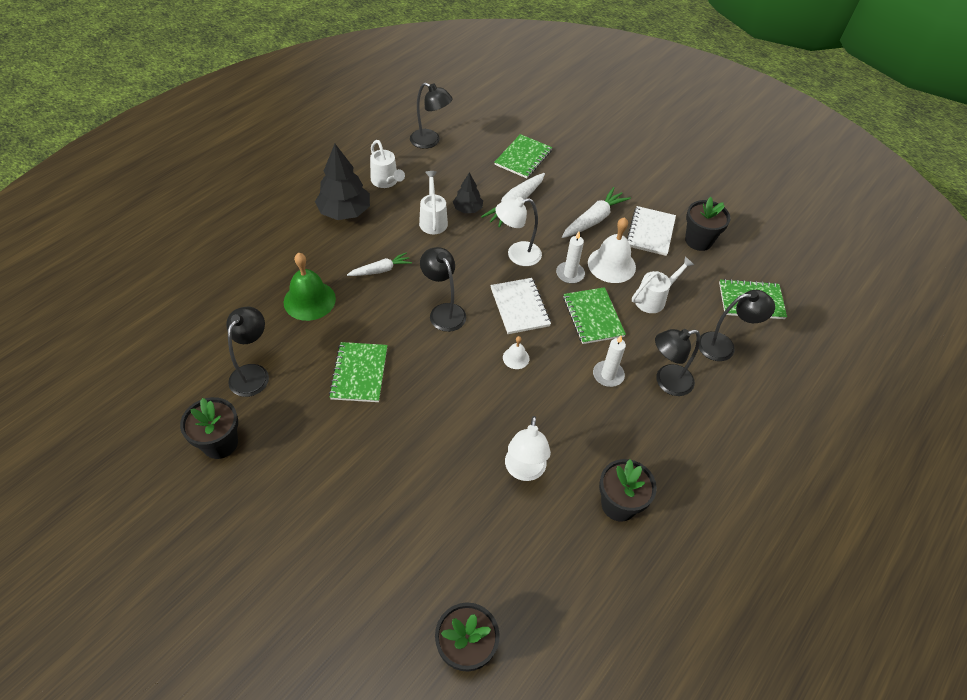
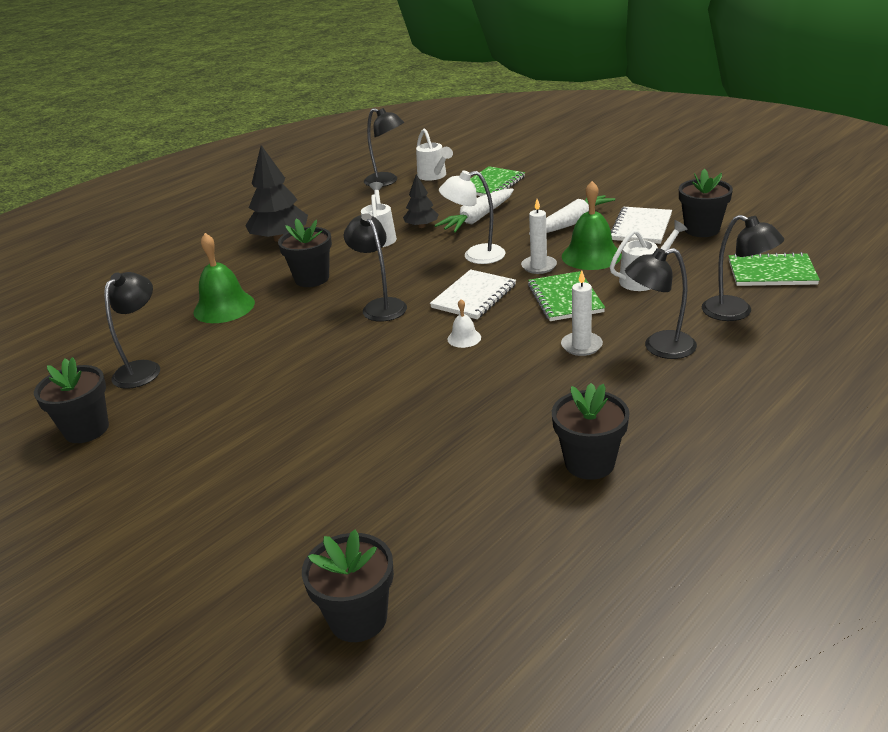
camera: 10 degrees right, 20 degrees down
green notebook [329,342,387,402] -> none
white carrot [347,252,412,276] -> black flower pot [278,219,332,287]
white watering can [370,140,405,188] -> white watering can moved to [416,128,453,181]
white notebook [490,278,551,334] -> white notebook turned 45 degrees clockwise [430,269,516,319]
white lamp [505,416,551,481] -> none
white bell [588,217,636,283] -> green bell [562,181,622,270]
black lamp [699,290,775,361] -> black lamp turned 45 degrees clockwise [702,215,784,321]

